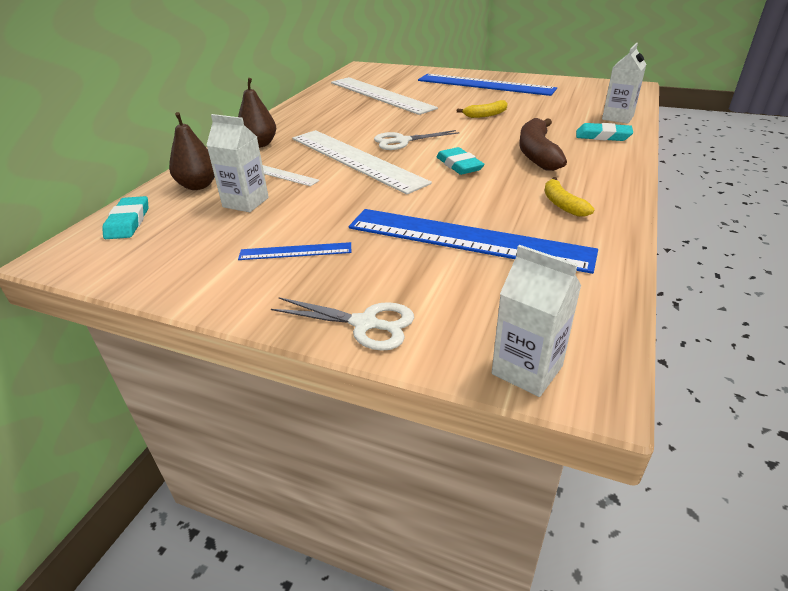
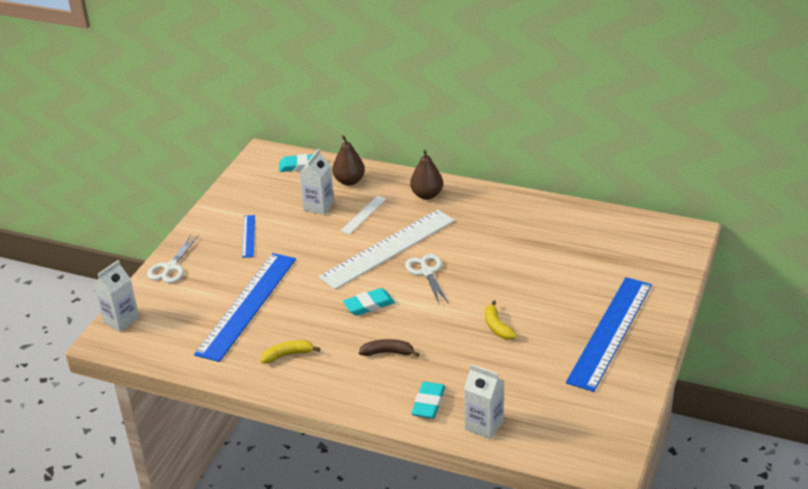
camera: 90 degrees right, 0 degrees up
white ruler [331,77,438,115] -> none
brown banana [519,118,567,171] -> brown banana [359,339,419,357], size x0.58

